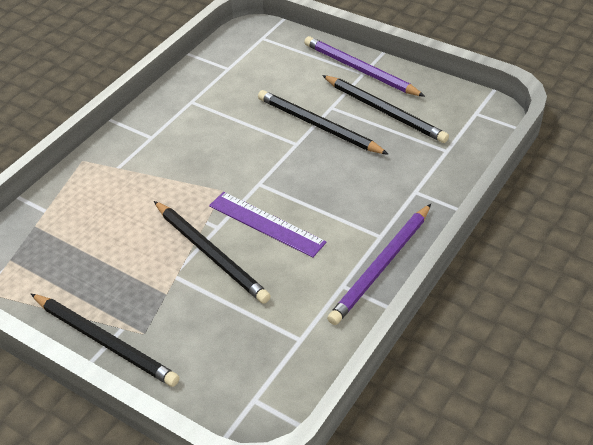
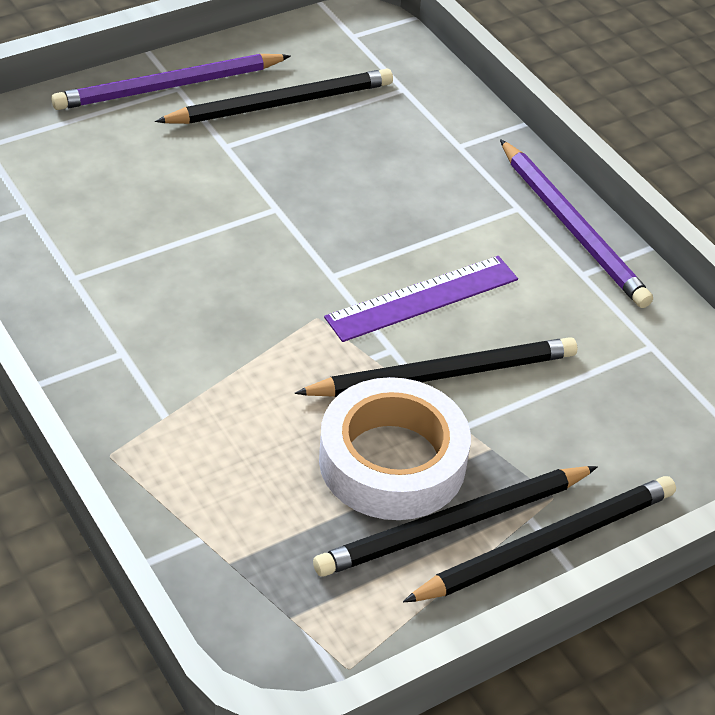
camera: 70 degrees left, 0 degrees up
black pencil [258,90,389,155] -> black pencil moved to [313,466,598,577]
none -> white tape [319,377,471,520]

